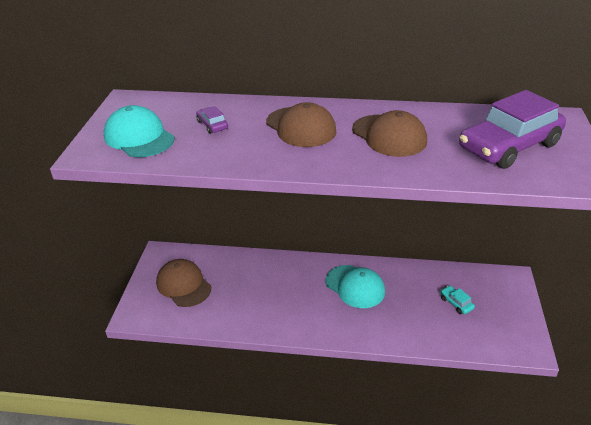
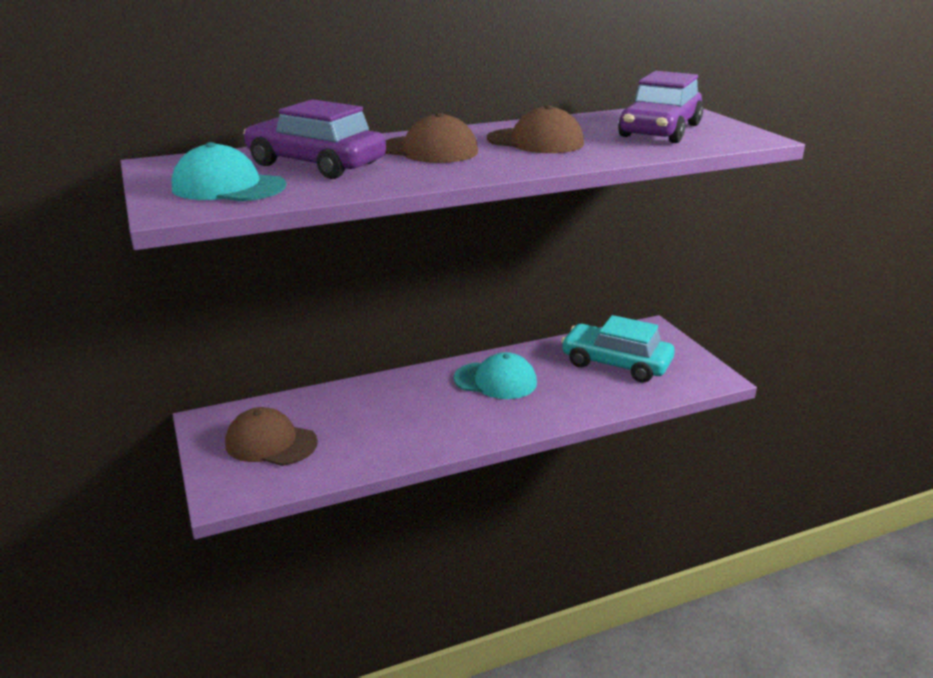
camera: 30 degrees left, 10 degrees down
purple car [196,106,228,134] -> purple car [243,99,386,179], size x2.44
turquoise car [440,285,475,314] -> turquoise car [561,315,675,383], size x2.44

